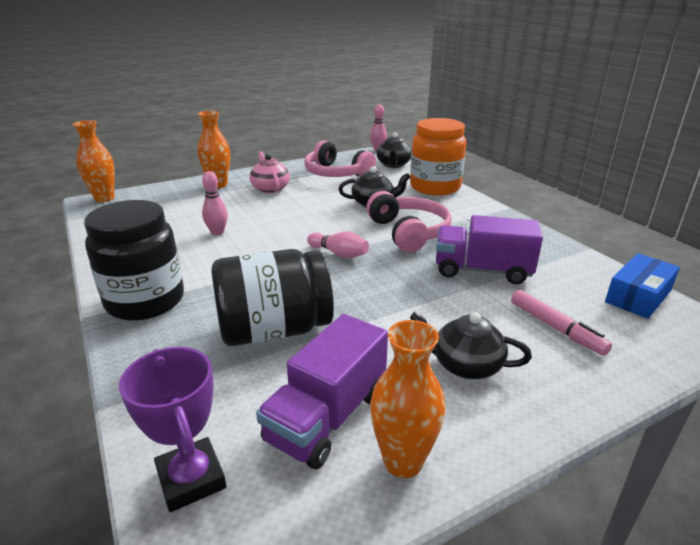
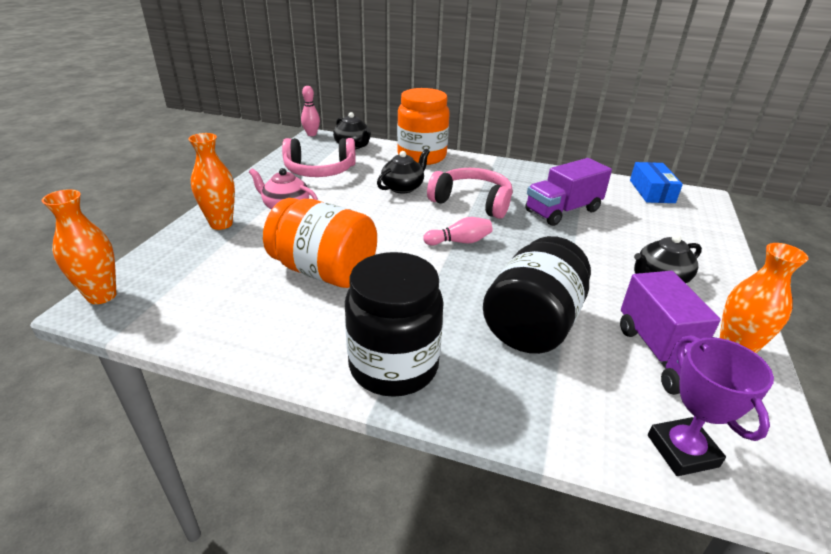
camera: 45 degrees left, 5 degrees up
purple trophy [119,347,226,512] -> purple trophy turned 60 degrees clockwise [648,335,774,476]
pink bowling pin [202,171,228,235] -> orange jar [263,198,377,288]
pink marker [511,290,612,356] -> none

